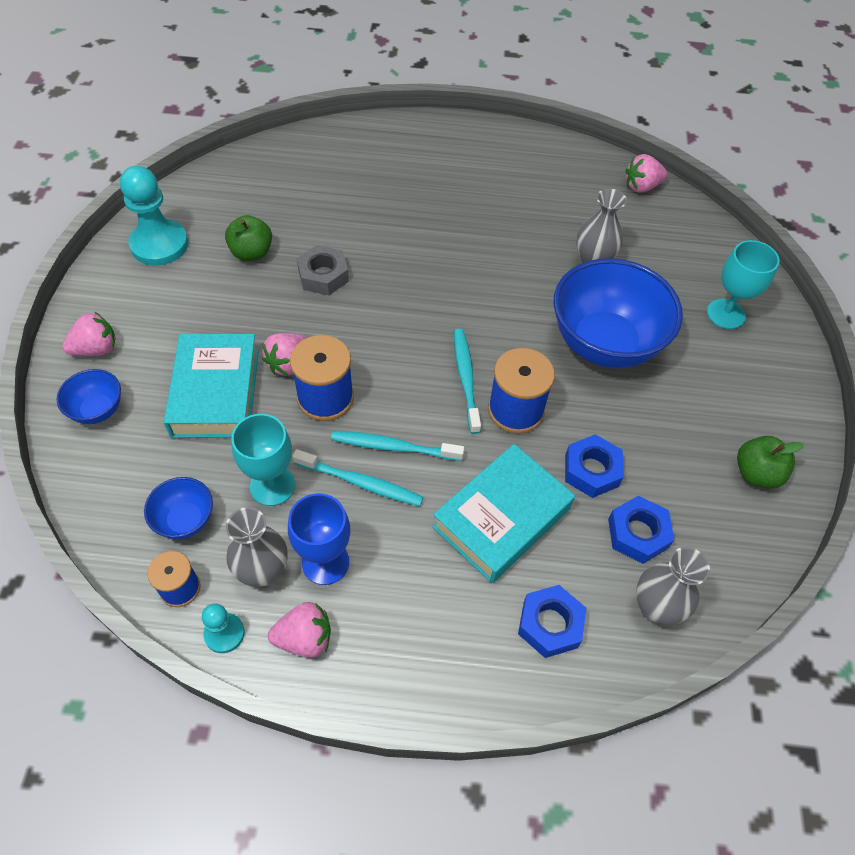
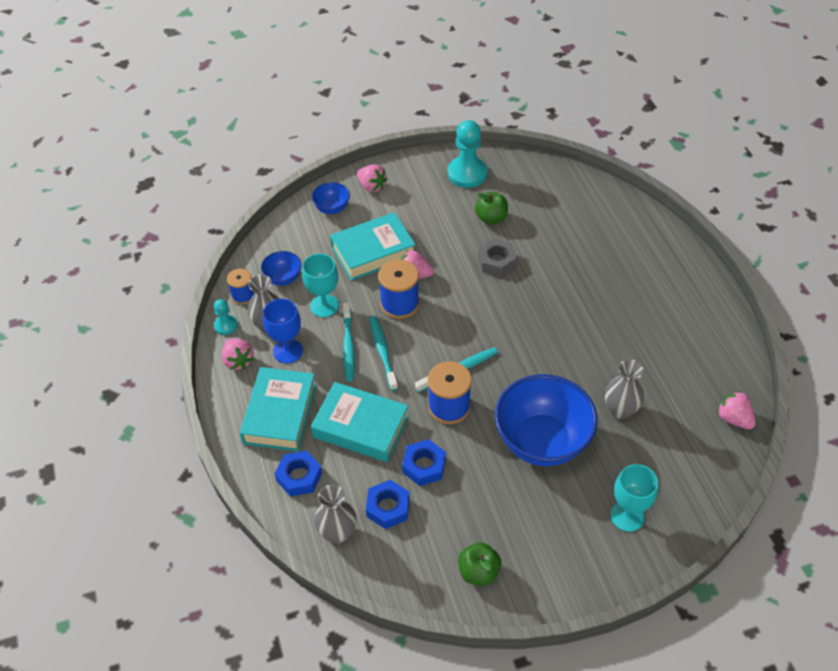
camera: 70 degrees right, 5 degrees down
none -> turquoise book [240,367,316,451]

